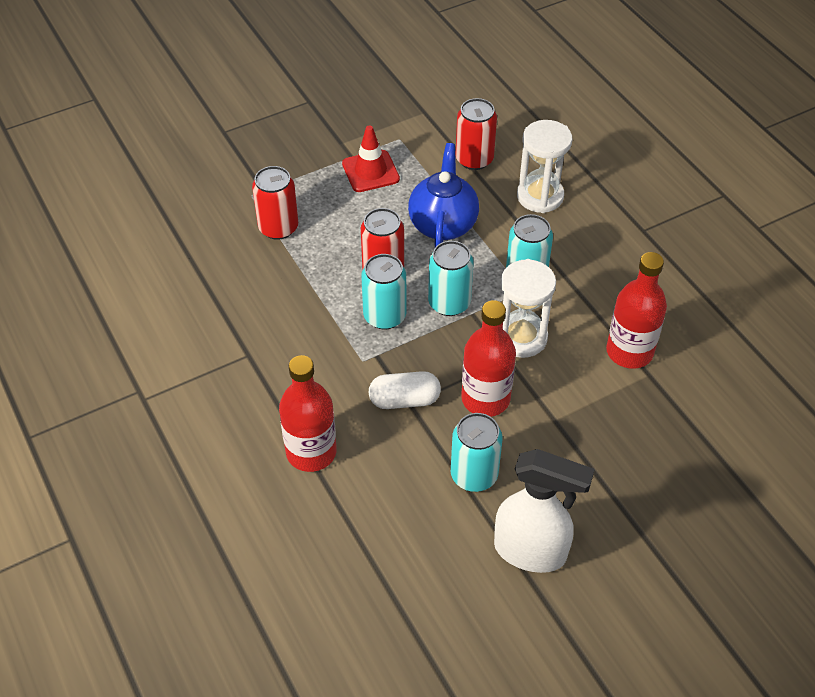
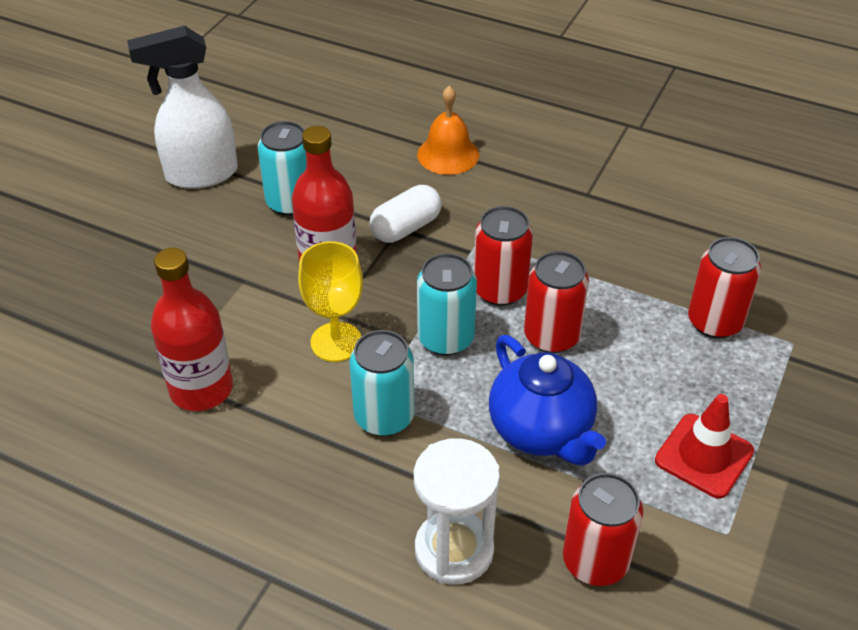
camera: 145 degrees right, 5 degrees down
red bottle [279,355,337,472] -> orange bell [417,86,479,175]
turquoise can [361,254,406,329] -> red can [474,206,533,306]
white hourglass [501,259,556,358] -> yellow goblet [298,241,363,362]

